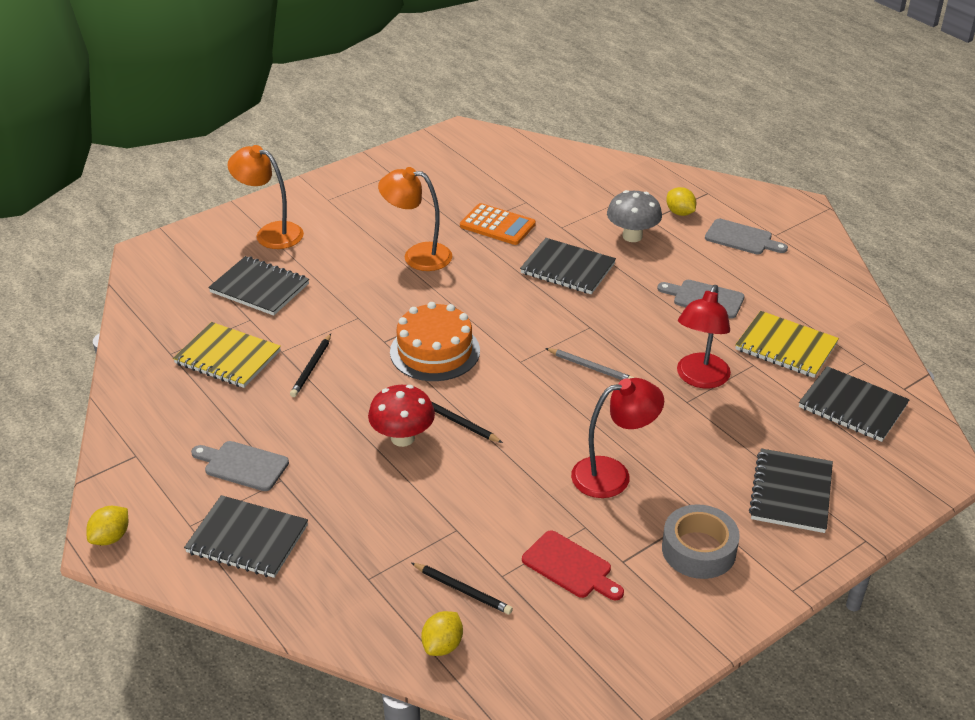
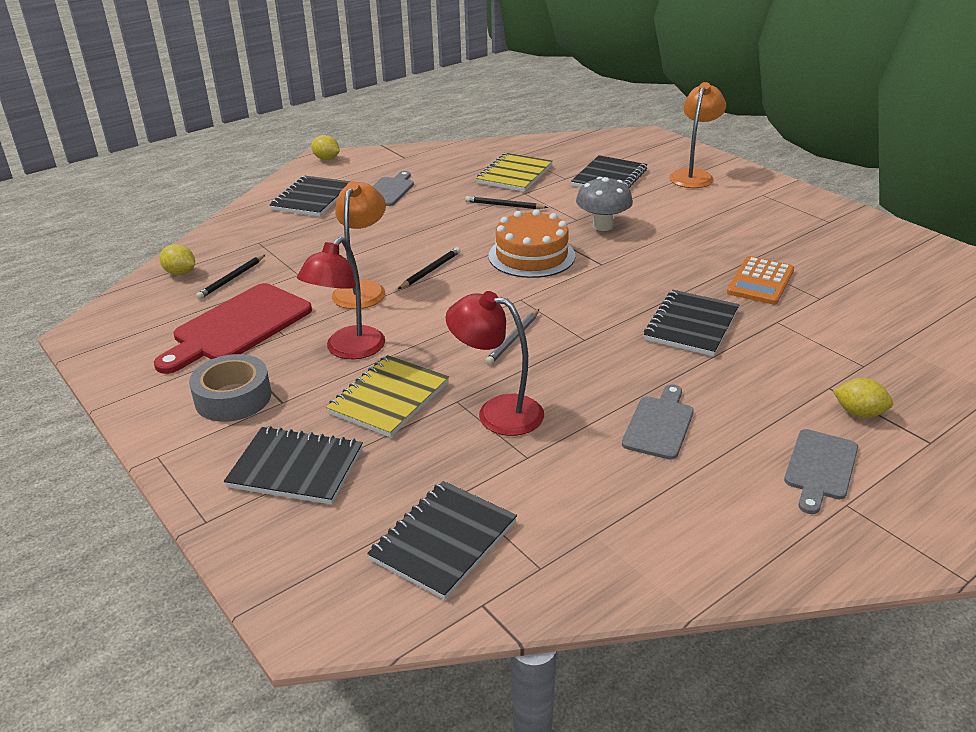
camera: 90 degrees right, 5 degrees down
red mushroom [368,385,435,447] -> none
orange lamp [378,167,452,271] -> orange lamp moved to [332,181,386,309]
red cutting board [522,530,624,600] -> red cutting board [154,283,312,374], size x1.71
red lamp [571,378,664,498] -> red lamp turned 45 degrees clockwise [297,237,385,359]
grey mushroom [607,190,662,242] -> grey mushroom moved to [576,177,633,231]
yellow lemon [666,187,696,216] -> yellow lemon turned 60 degrees clockwise [833,378,893,418]
yellow notebook [735,311,839,378] -> yellow notebook moved to [326,355,449,437]

